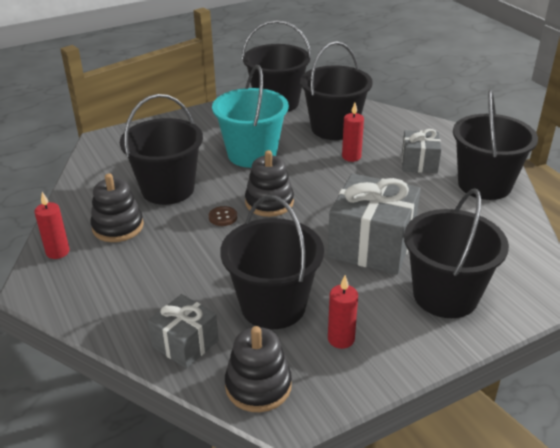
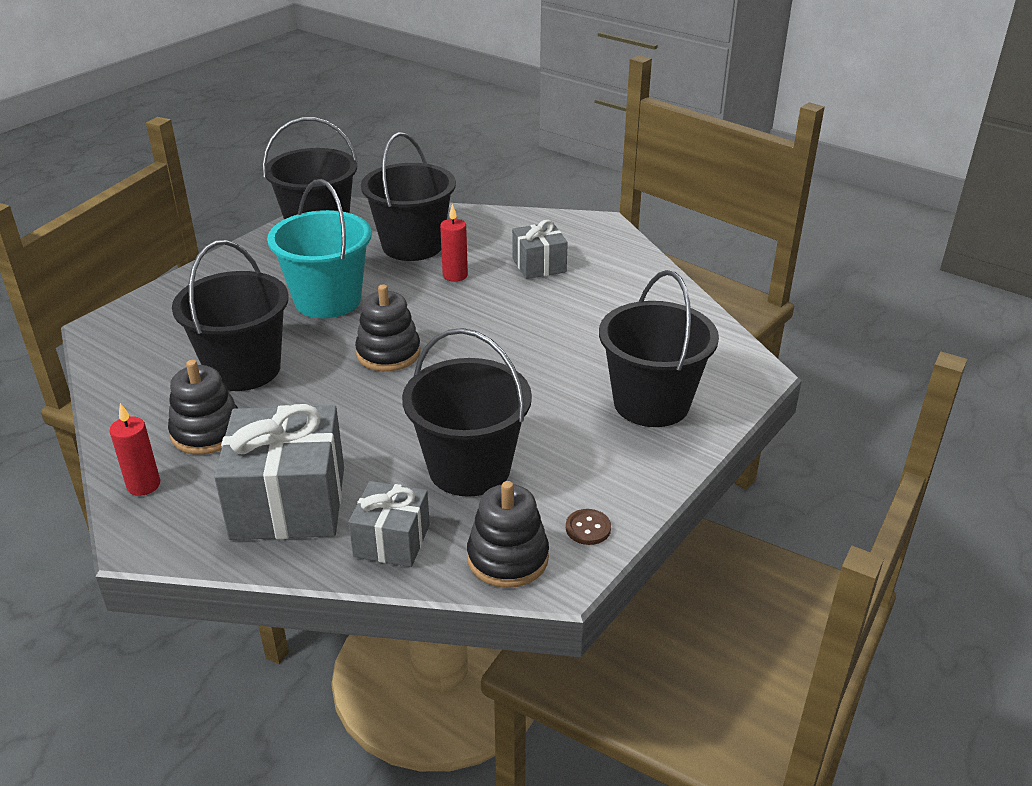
camera: 25 degrees left, 0 degrees up
brown button [209,206,237,226] -> brown button moved to [566,509,611,545]
grey gift [328,173,421,274] -> grey gift moved to [214,404,344,540]
red candle [328,275,358,349] -> none
black bucket [453,90,538,200] -> none

